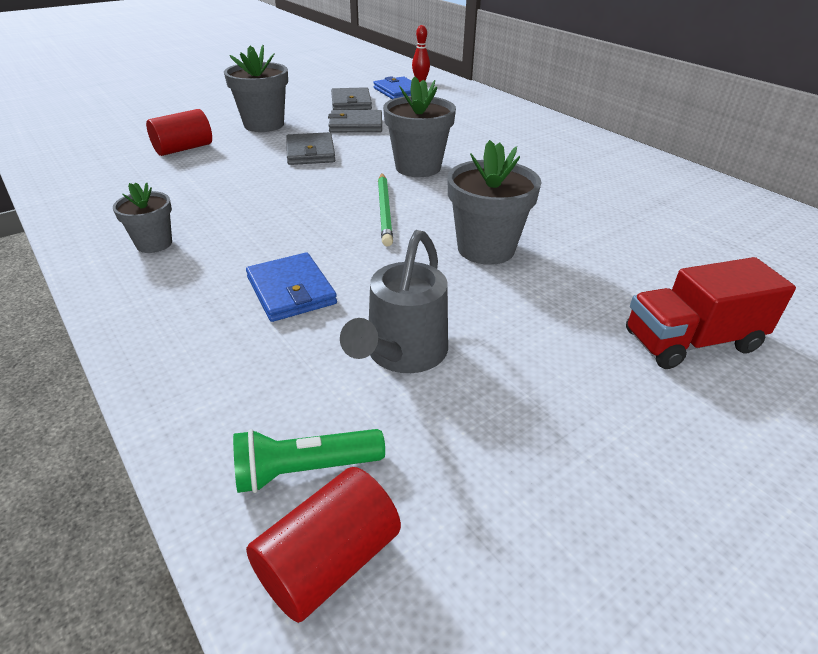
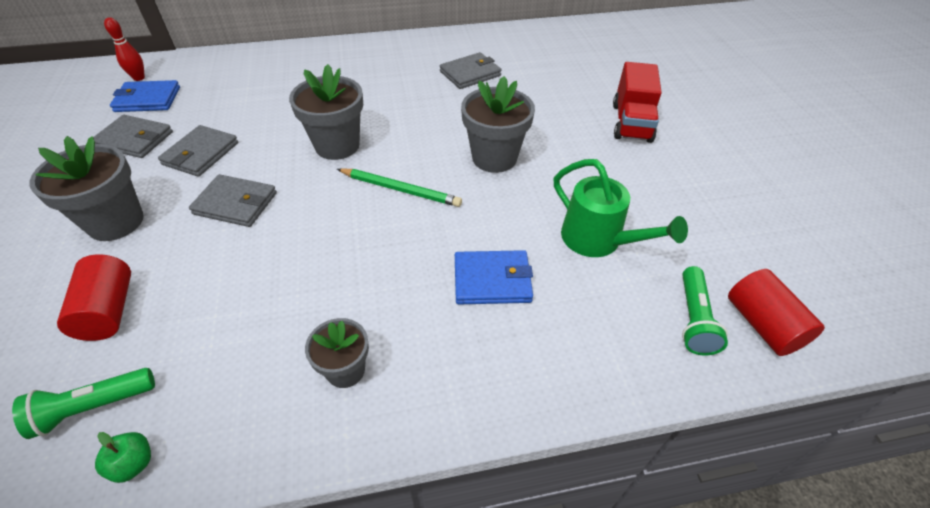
camera: 65 degrees left, 10 degrees up
grey watering can [340,230,448,373] -> green watering can [554,159,688,257]
none -> green flashlight [12,368,155,439]
none -> green apple [95,432,151,483]
none -> grey wallet [440,52,502,89]

